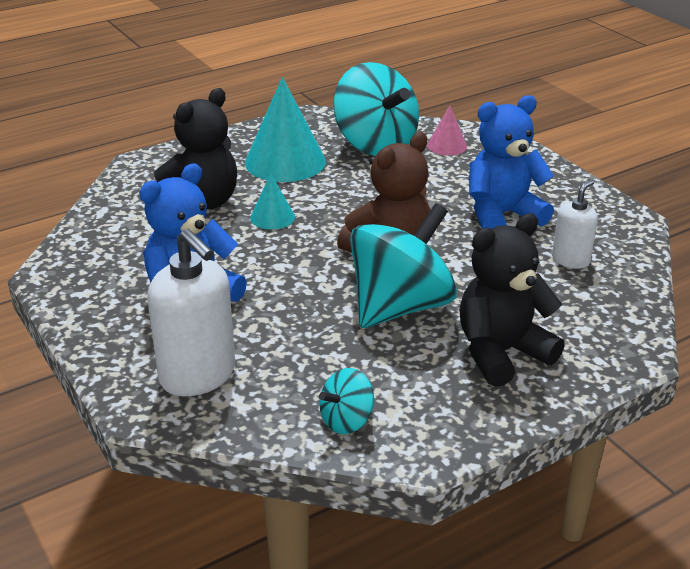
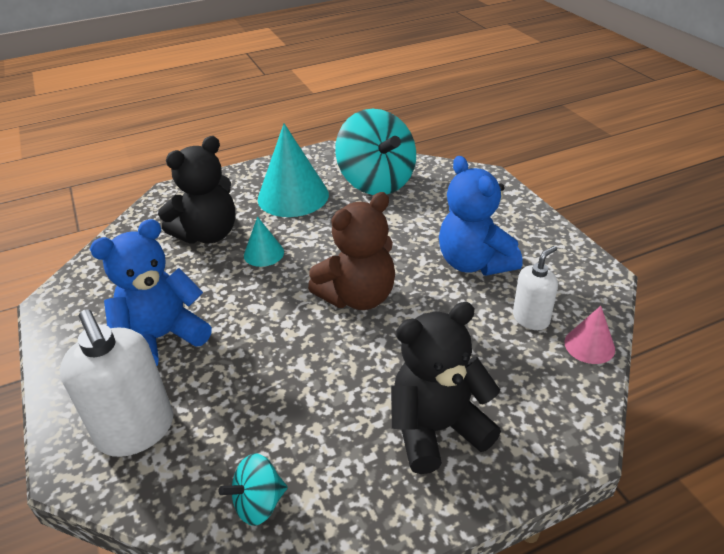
camera: 10 degrees right, 5 degrees up
turquoise spinning top [350,203,457,328] -> none
pink cone [427,105,467,156] -> pink cone moved to [564,306,615,364]
blue teddy bear [469,95,554,229] -> blue teddy bear turned 105 degrees counterclockwise [439,156,522,276]

